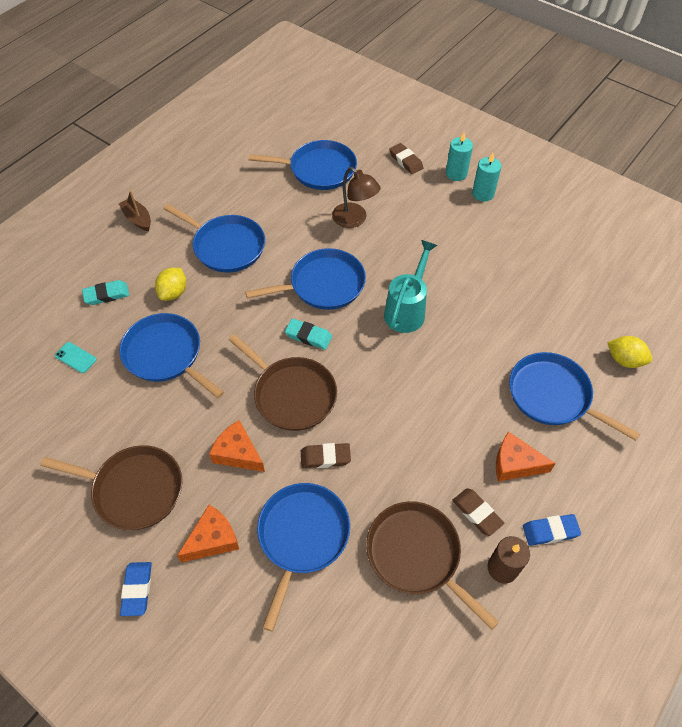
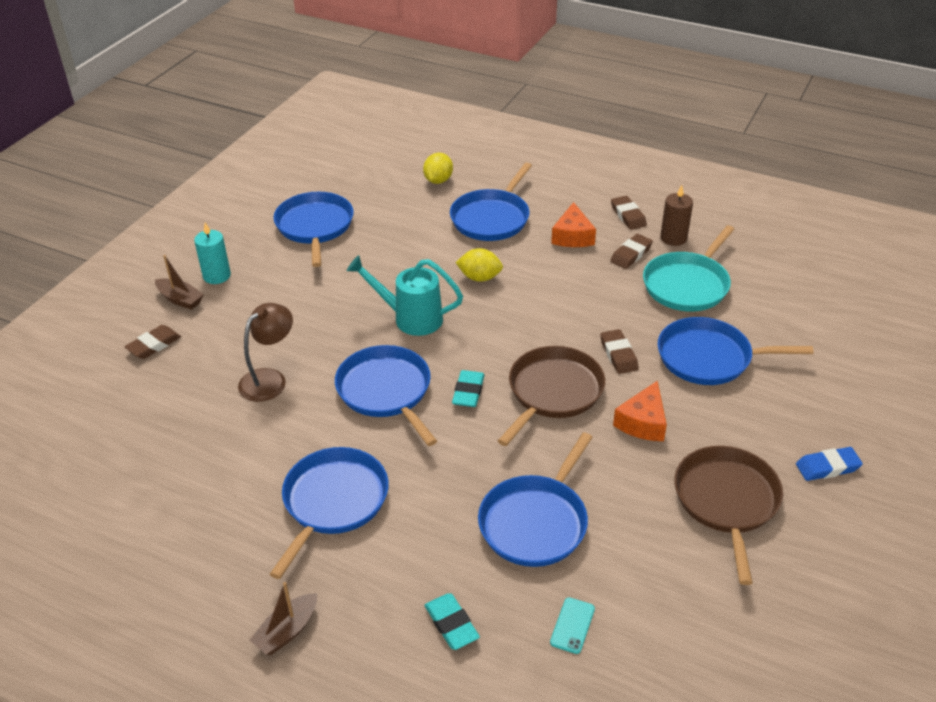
camera: 100 degrees left, 15 degrees down
yellow lemon [155,268,186,301] -> yellow lemon moved to [455,248,503,282]
orange cheese [177,505,239,563] -> none
blue pan [249,140,357,190] -> blue pan moved to [274,192,354,267]
brown pan [366,501,499,630] -> turquoise pan [643,225,735,311]
turquoise candle [446,133,473,181] -> brown boat [155,255,204,310]
blue eraser [523,514,581,546] -> brown eraser [611,196,647,230]

